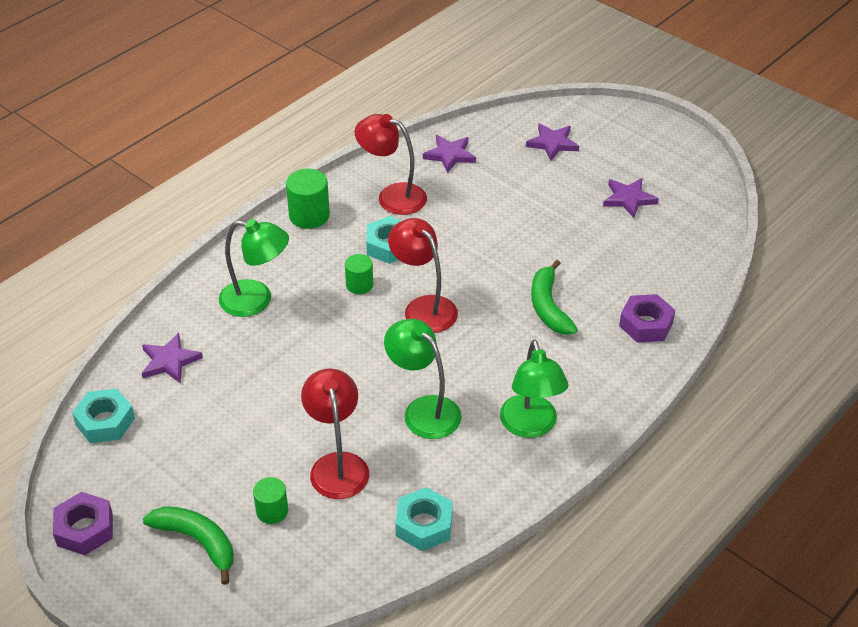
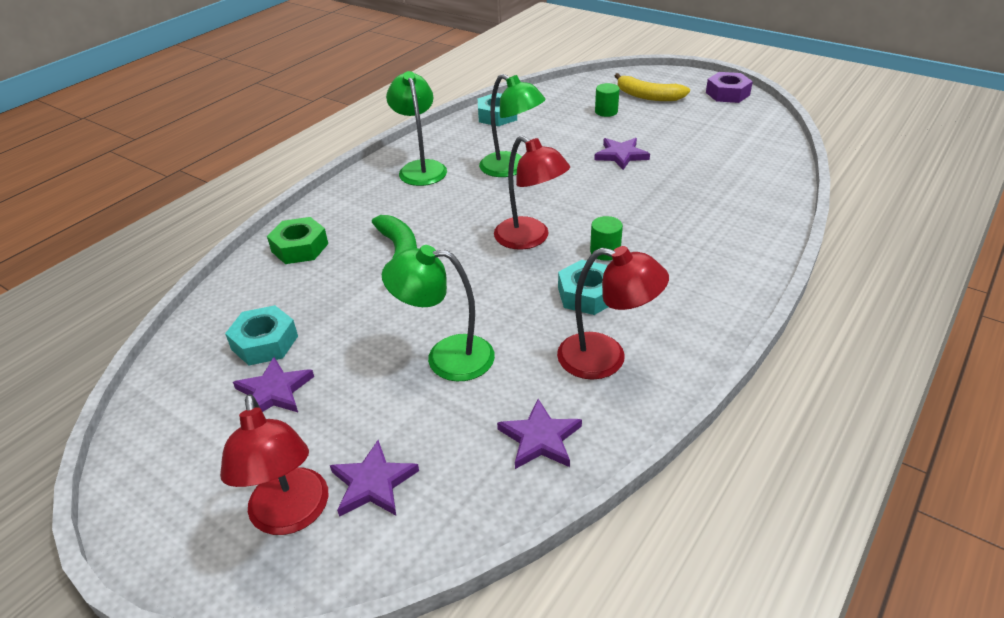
camera: 175 degrees right, 5 degrees down
turquoise nut [72,388,135,443] -> turquoise nut moved to [225,305,298,366]
purple star [142,333,203,383] -> purple star moved to [594,138,650,170]
green banana [143,506,234,585] -> yellow banana [615,73,690,101]
green lamp [219,219,289,317] -> green lamp moved to [382,245,495,381]
green cylinder [286,169,330,229] -> none
red lamp [301,368,369,499] -> red lamp moved to [220,394,329,535]
purple nut [619,294,675,343] -> green nut [267,217,328,264]

